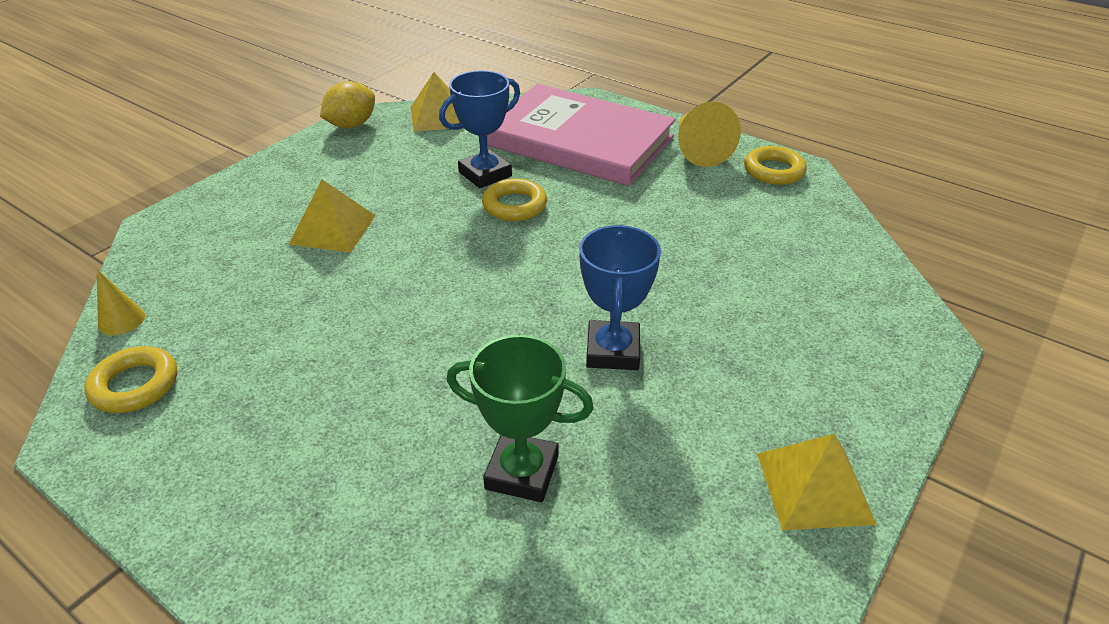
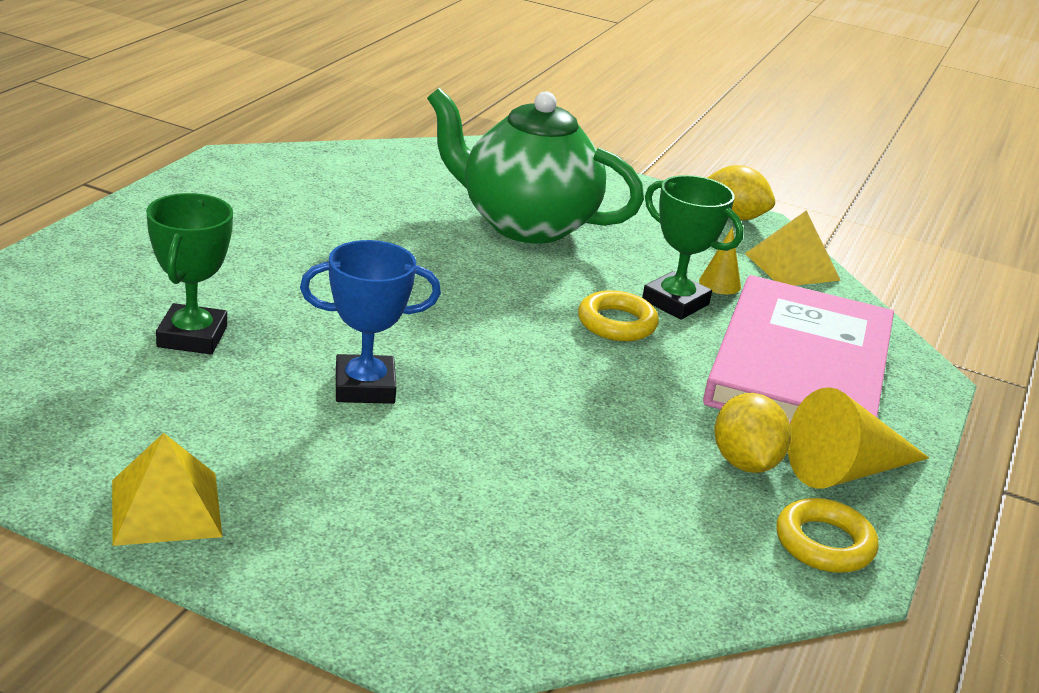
camera: 75 degrees right, 10 degrees down
yellow ring [84,346,177,413] -> none
yellow cone [97,269,145,335] -> yellow cone moved to [699,227,741,294]
yellow pyramid [288,180,376,253] -> green teapot [427,88,644,244]
blue trophy [439,71,520,188] -> green trophy [642,175,743,319]
none -> yellow lemon [714,393,791,473]

